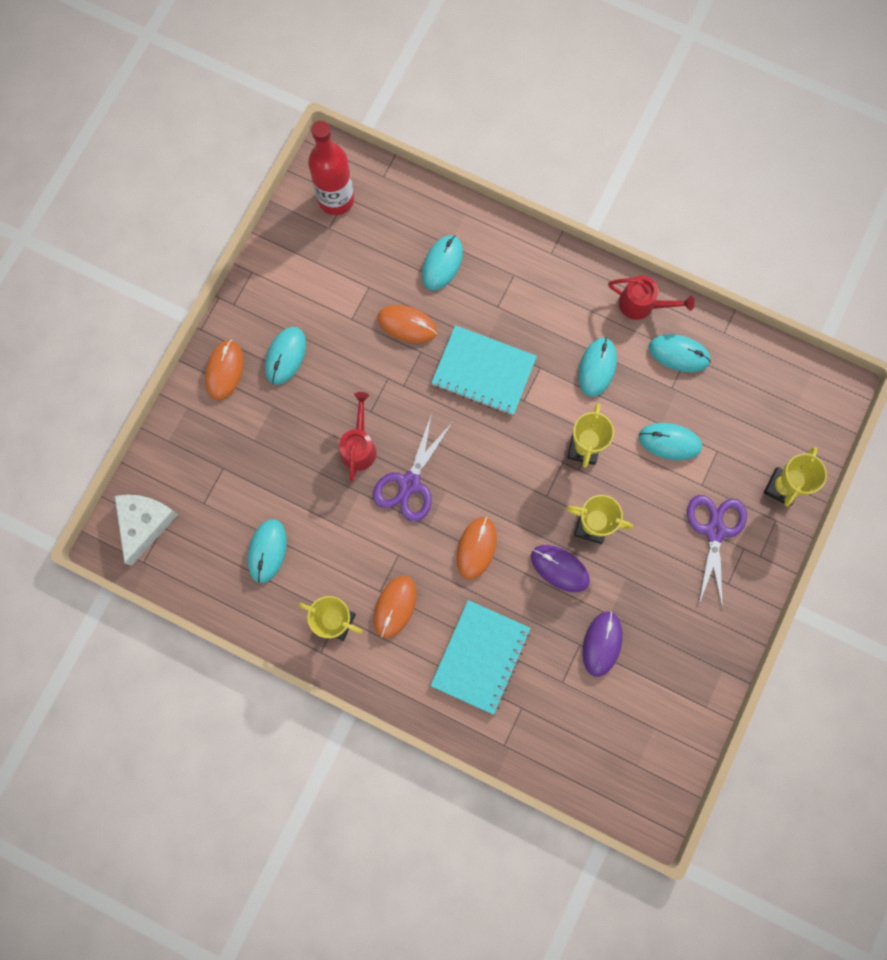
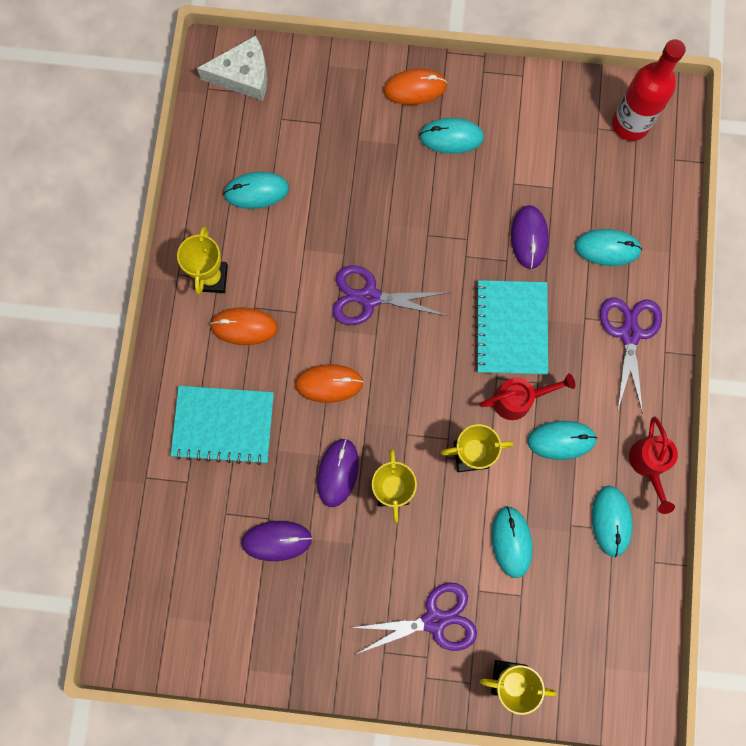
camera: 70 degrees right, 0 degrees up
red watering can [339,392,377,481] -> red watering can moved to [479,373,576,420]
orange mouse [377,305,437,343] -> purple mouse [511,205,549,269]
none -> purple scissors [600,297,662,413]

